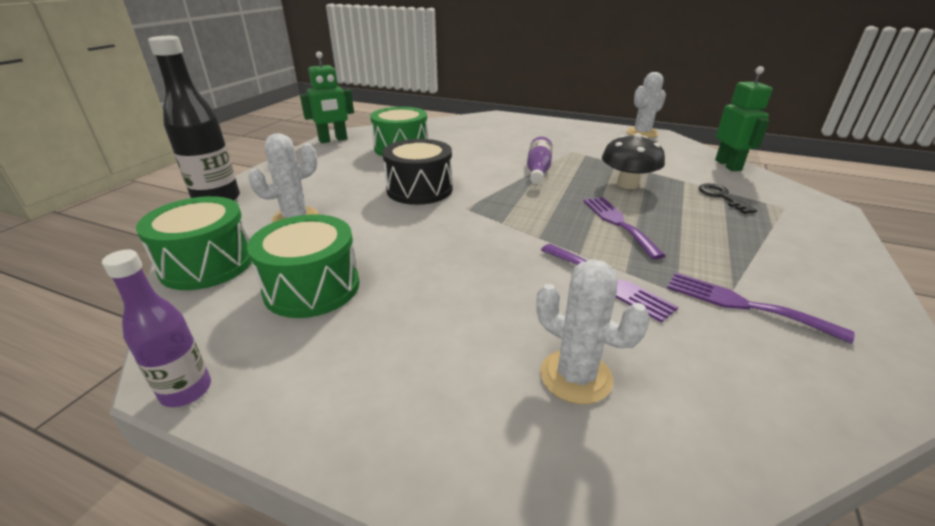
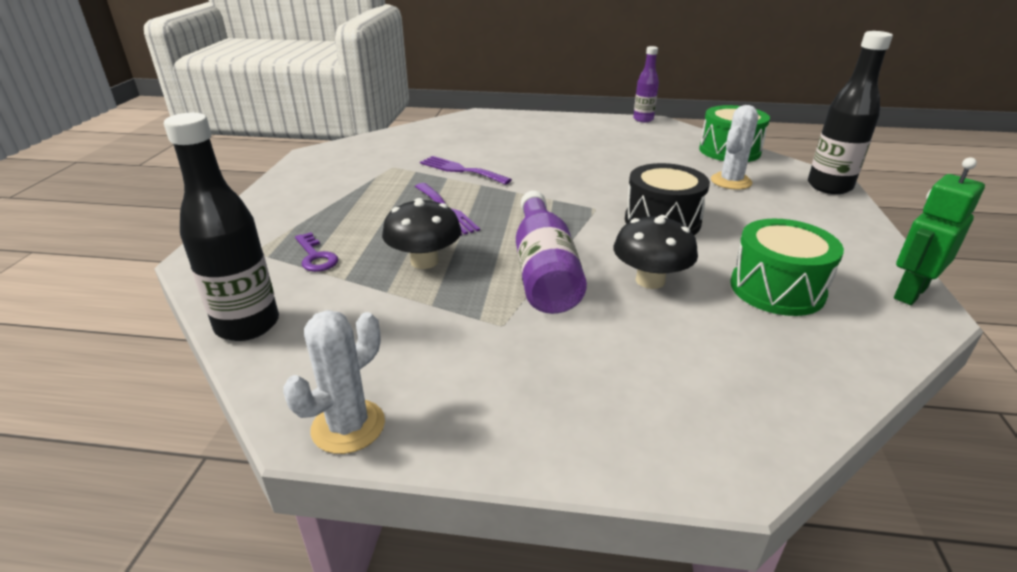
camera: 165 degrees right, 0 degrees up
green drum [247,214,360,318] -> none
purple bottle [527,137,553,184] -> purple bottle [516,191,587,314], size x1.64
white cactus [536,260,650,404] -> none
purple fork [667,272,854,344] -> none
black key [698,183,757,214] -> purple key [295,232,338,272]
green robot [715,66,773,171] -> black bottle [164,113,279,341]
none -> black mushroom [613,215,698,289]

